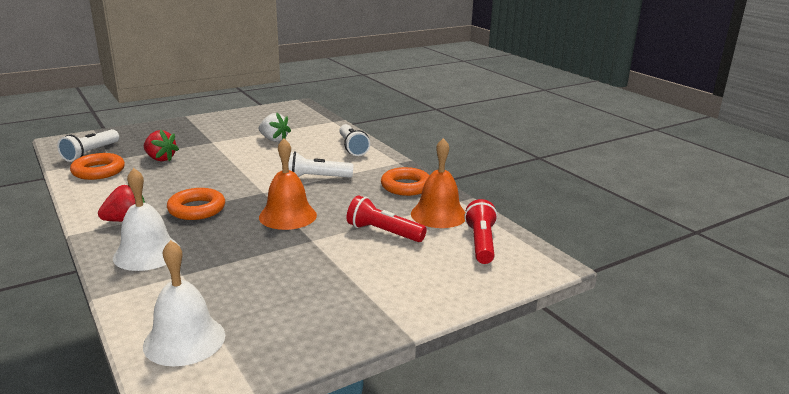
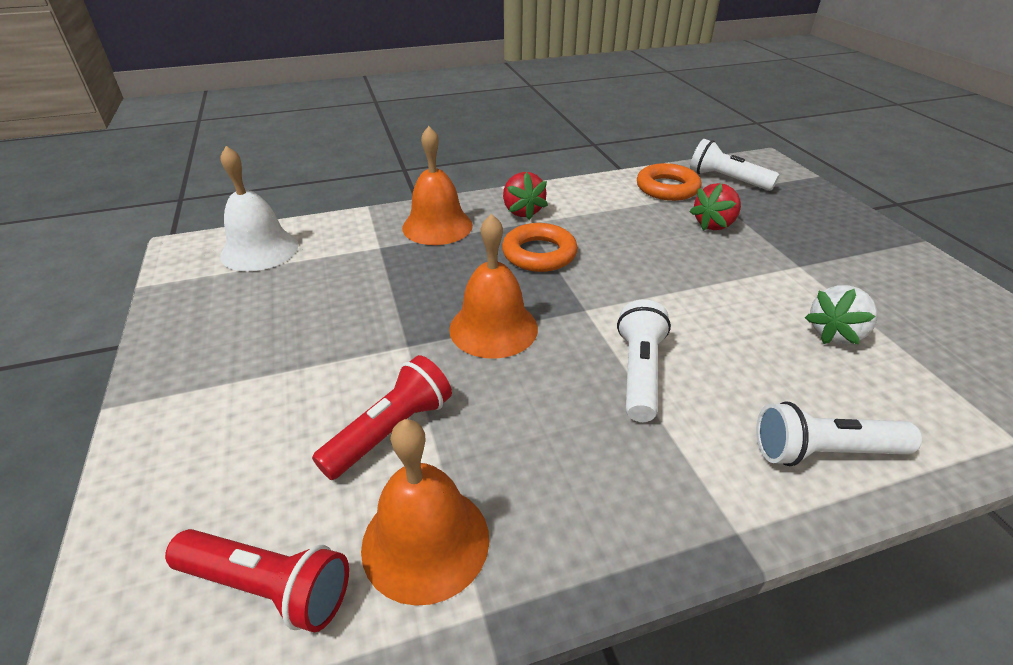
camera: 105 degrees right, 15 degrees up
white bell [113,168,179,271] -> orange bell [402,126,473,245]
orange ring [381,167,430,196] -> none

